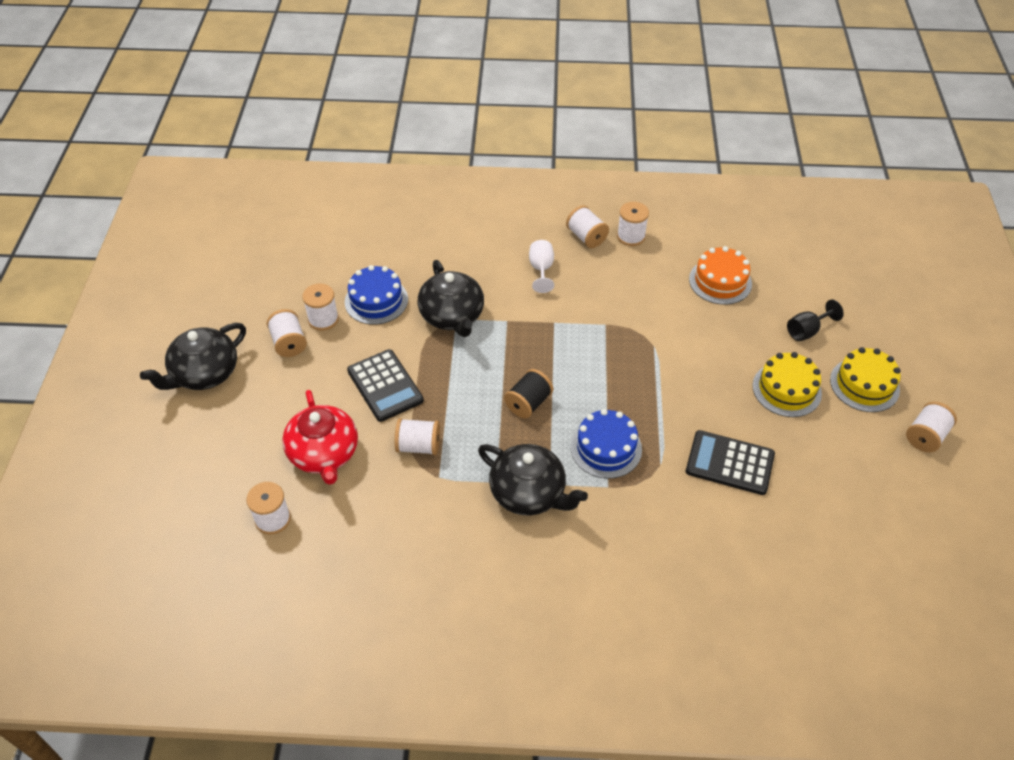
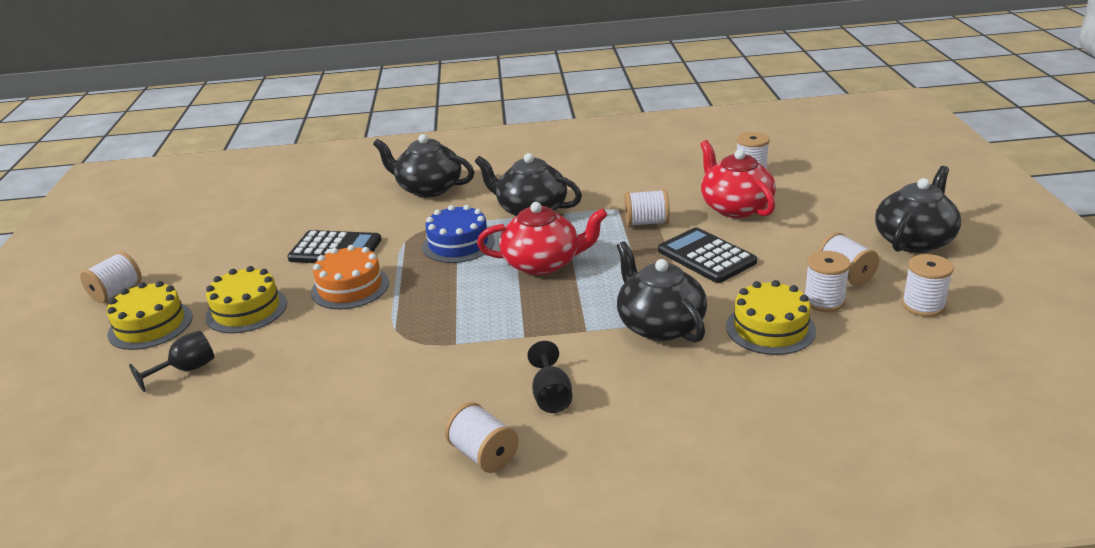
camera: 175 degrees right, 20 degrees down
blue cake [345,265,408,325] -> yellow cake [726,280,816,355]
black spool [504,369,553,418] -> red teapot [477,202,608,275]
white goblet [529,240,554,293] -> black goblet [527,341,572,413]
white spool [617,202,649,246] -> white spool moved to [902,254,954,317]
orange cake [689,246,752,305] -> orange cake moved to [311,245,389,309]
none -> black teapot [373,134,474,197]

